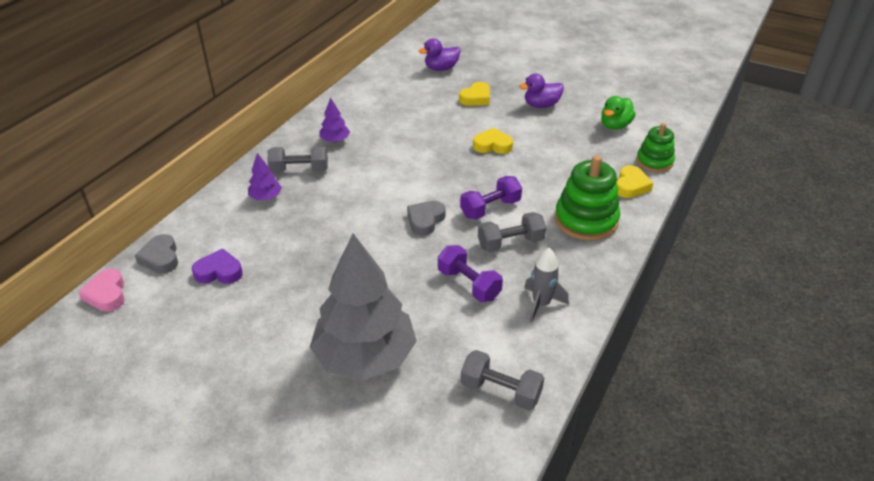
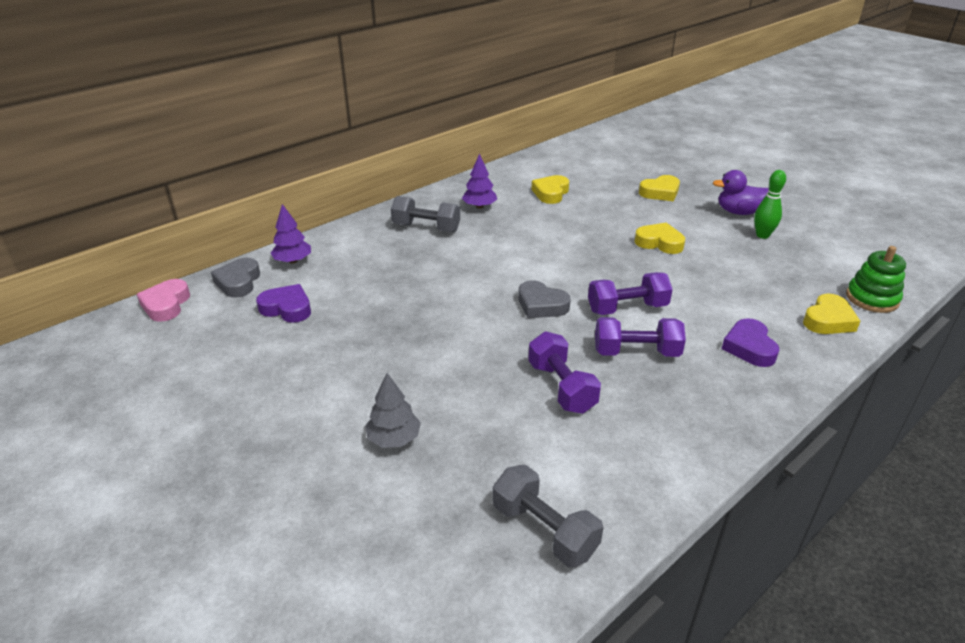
camera: 20 degrees right, 5 degrees down
purple tree [248,153,282,200] -> purple tree moved to [270,204,311,264]
grey tree [310,233,417,380] -> grey tree [365,373,421,448], size x0.41
grey heart [407,201,446,236] -> grey heart turned 105 degrees counterclockwise [518,280,571,318]
purple duck [419,38,460,71] -> none
grey dumbbell [478,212,546,252] -> purple dumbbell [595,317,686,357]
grey rocket [524,248,569,323] -> none
green stacking toy [555,155,620,241] -> purple heart [722,318,780,367]
green duck [601,96,636,130] -> none
none -> yellow heart [531,175,569,204]
none -> green bowling pin [754,170,786,239]

